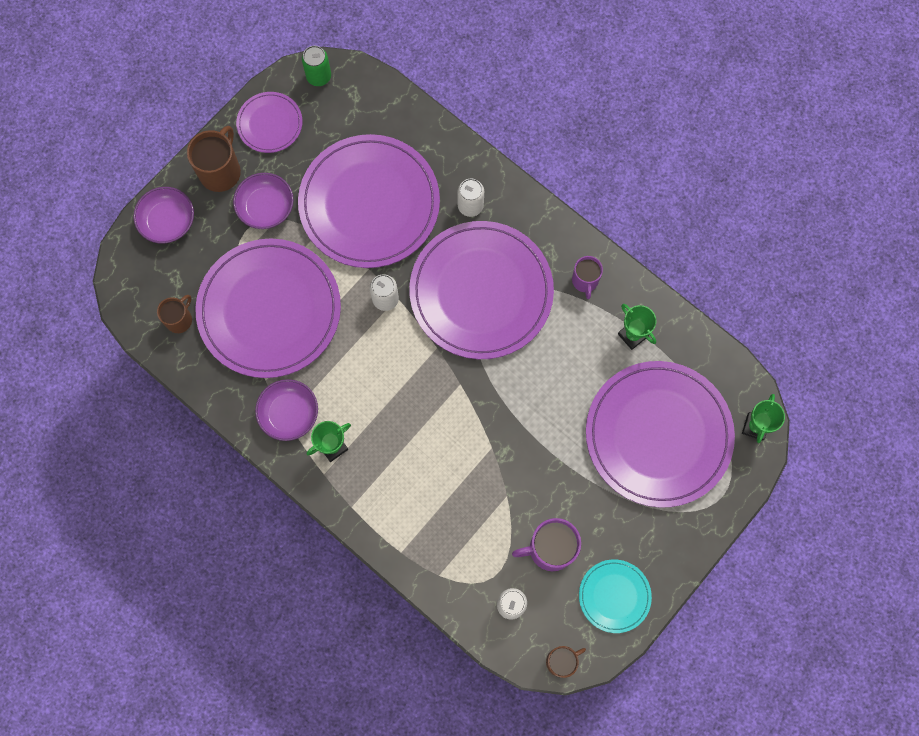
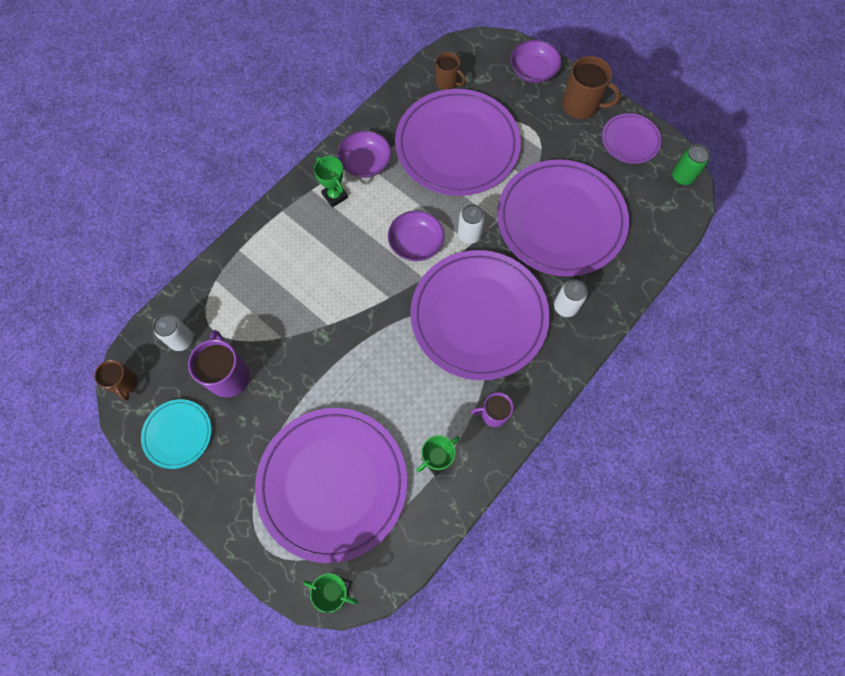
camera: 90 degrees right, 5 degrees down
purple bowl [233,173,294,229] -> purple bowl moved to [388,210,445,261]

